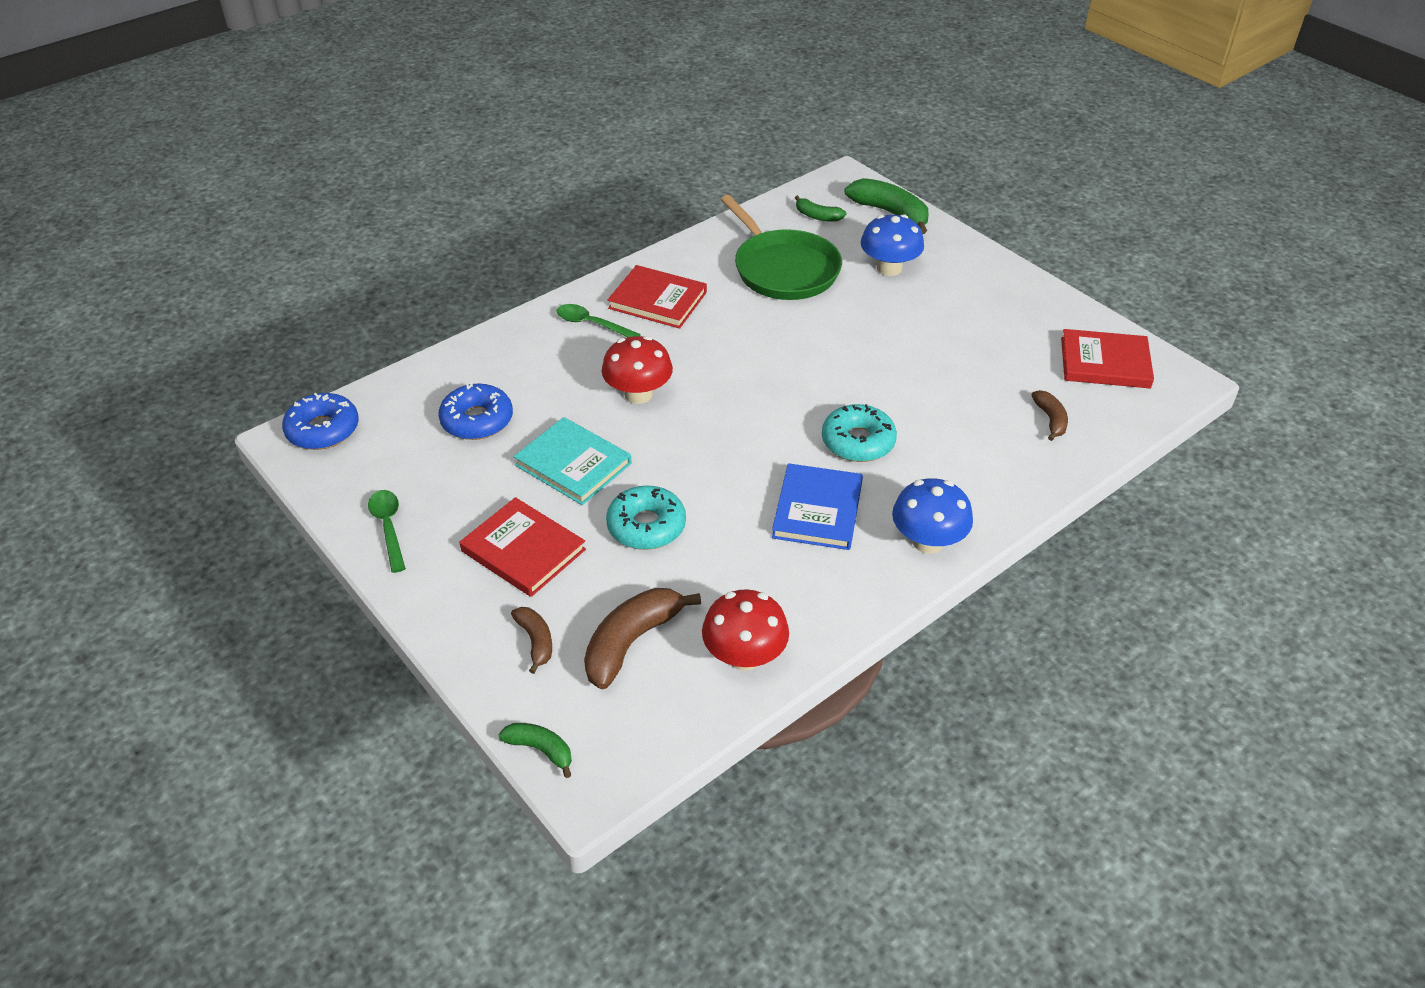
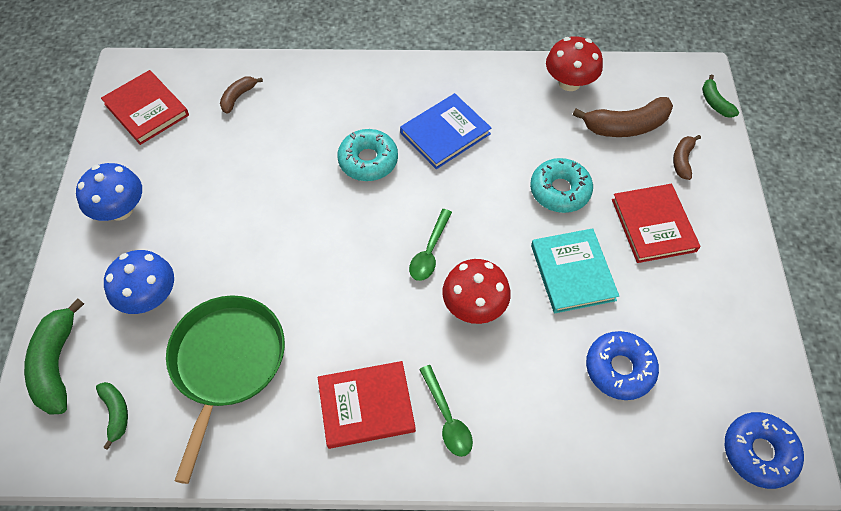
camera: 140 degrees left, 15 degrees up
green spoon [368,490,406,573] -> green spoon moved to [409,209,452,281]
red book [608,265,707,329] -> red book turned 75 degrees counterclockwise [318,361,416,449]
blue mushroom [892,478,973,554] -> blue mushroom moved to [76,163,142,221]

